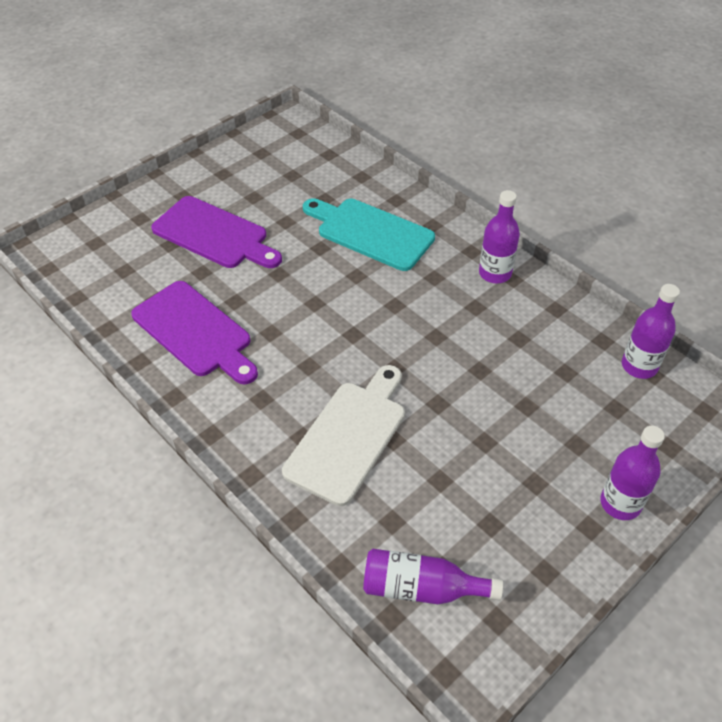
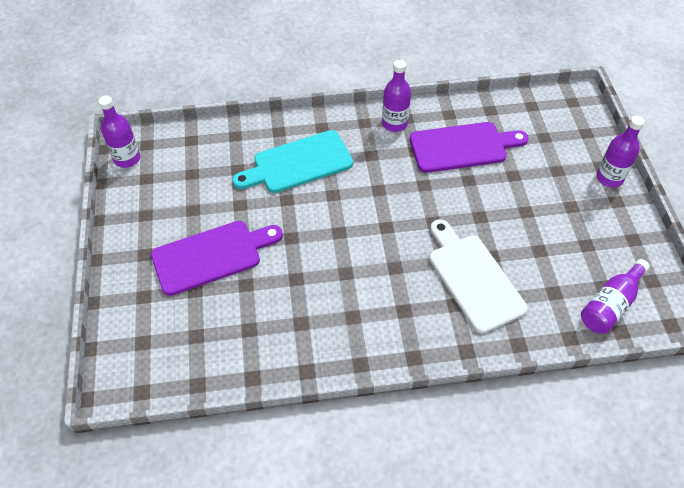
camera: 55 degrees left, 5 degrees up
purple cutting board [131,281,258,385] -> purple cutting board moved to [410,122,529,173]
purple bottle [622,284,680,379] -> purple bottle moved to [98,95,140,168]

